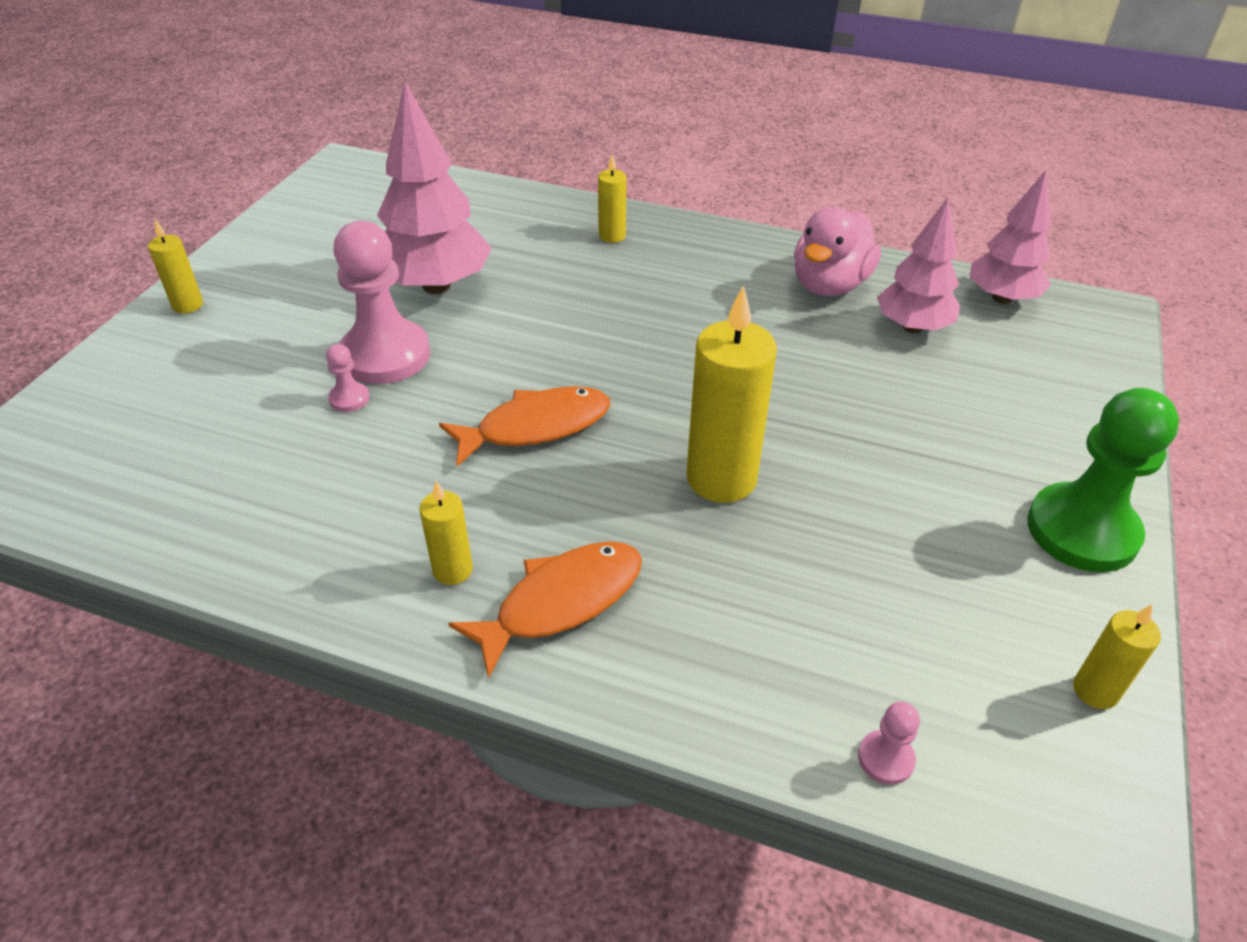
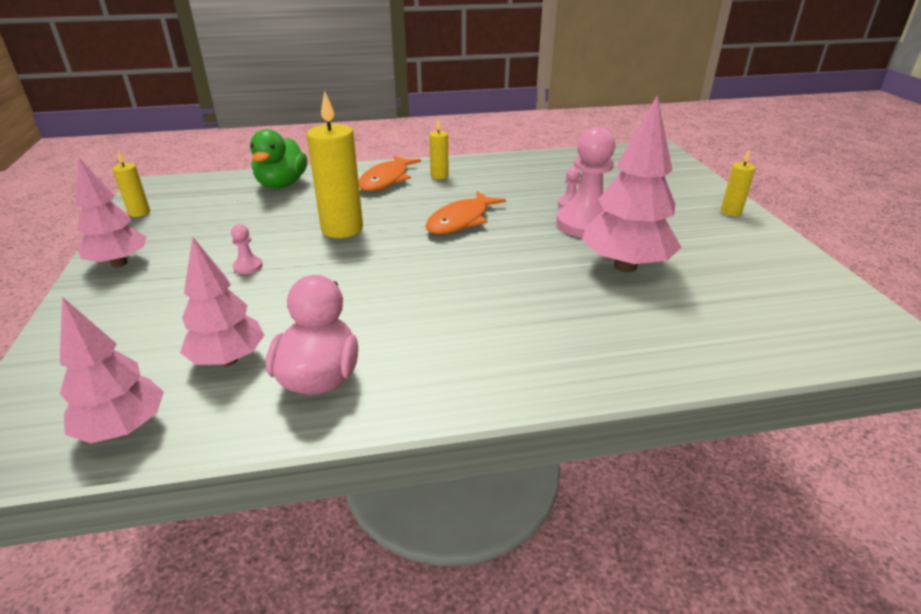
camera: 150 degrees right, 10 degrees down
yellow candle [598,154,627,243] -> none
pink pawn [858,702,920,785] -> pink pawn moved to [231,224,263,274]
green pawn [1027,388,1179,572] -> pink tree [76,158,147,267]
none -> green duck [250,129,307,189]

